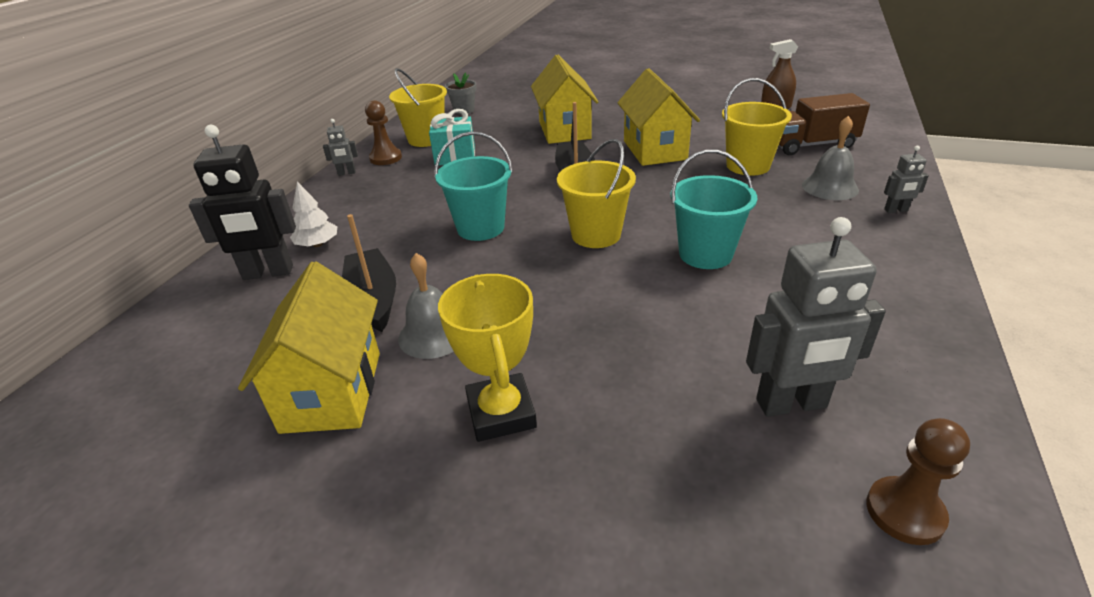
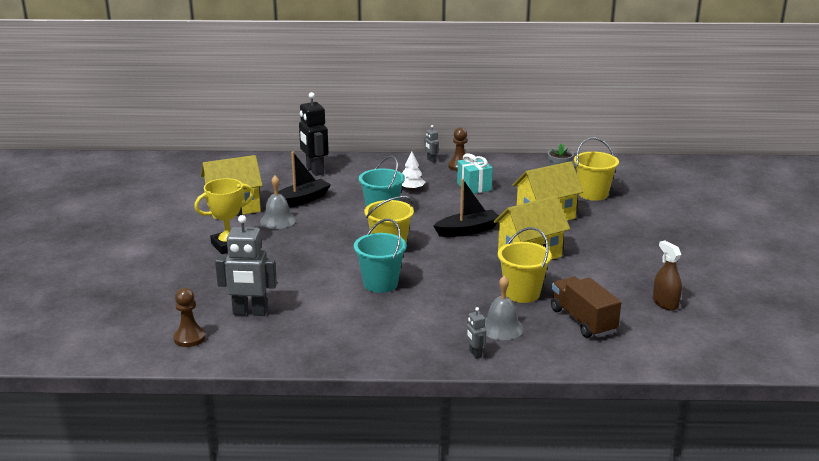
camera: 70 degrees right, 10 degrees down
white tree [290,182,338,247] -> white tree moved to [402,151,425,190]
yellow bucket [389,68,447,147] -> yellow bucket moved to [574,137,619,201]
grey robot [746,217,886,417] -> grey robot turned 60 degrees counterclockwise [215,215,277,316]

